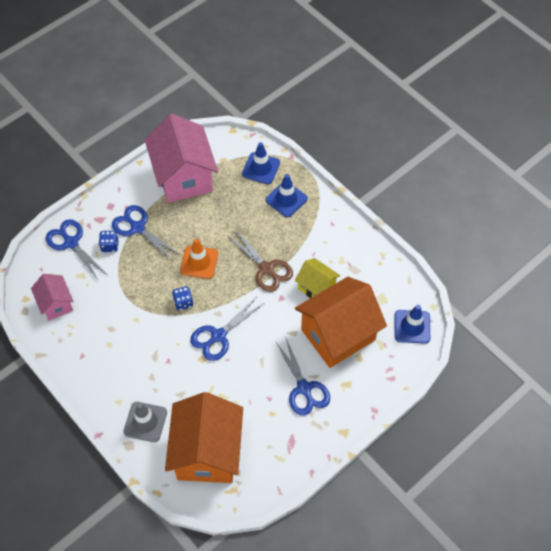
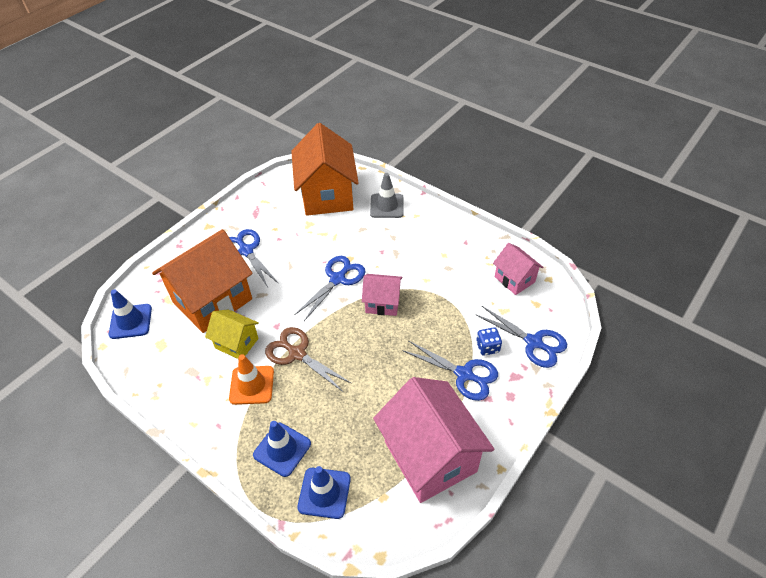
camera: 170 degrees right, 10 degrees down
blue dice [172,286,193,310] -> pink house [362,274,402,316]
orange traffic cone [180,238,218,279] -> orange traffic cone moved to [229,354,274,405]

